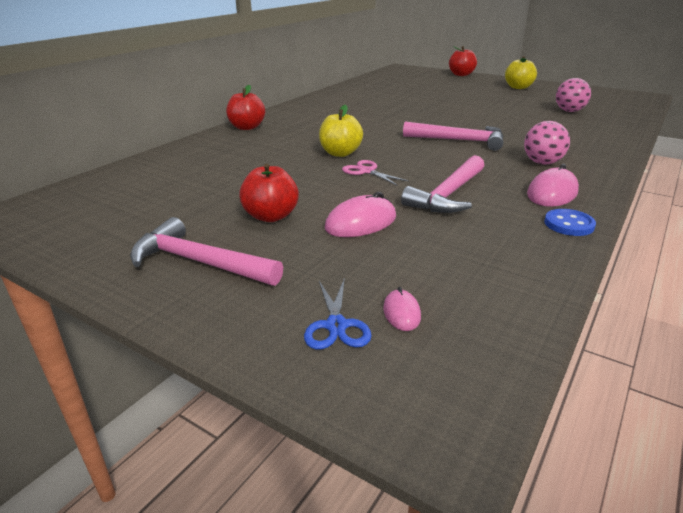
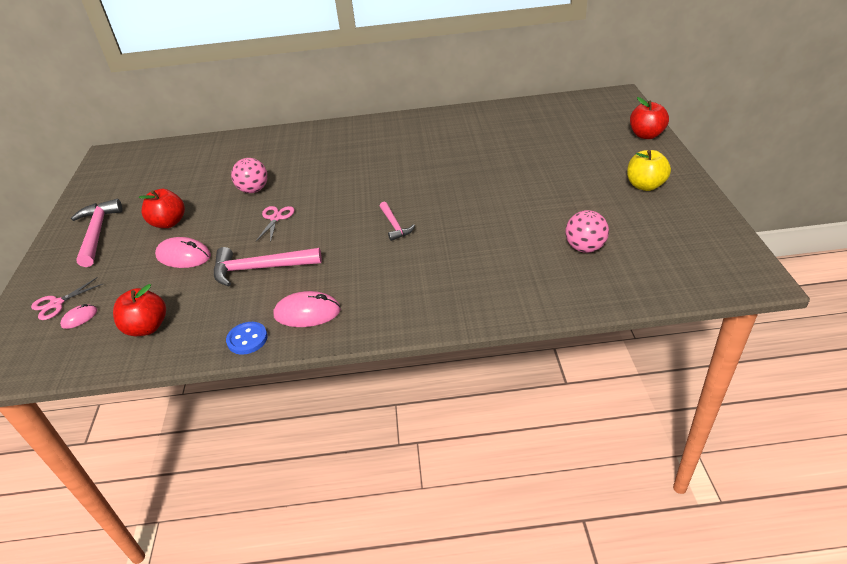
camera: 55 degrees right, 10 degrees up
red apple [226,85,265,130] -> red apple moved to [113,284,166,336]
blue scissors [304,278,372,350] -> pink scissors [31,277,102,320]
yellow apple [319,105,363,157] -> none
pink hammer [403,122,504,151] -> pink hammer [380,202,415,241], size x0.58
pink ball [524,121,570,165] -> pink ball moved to [231,158,268,193]

